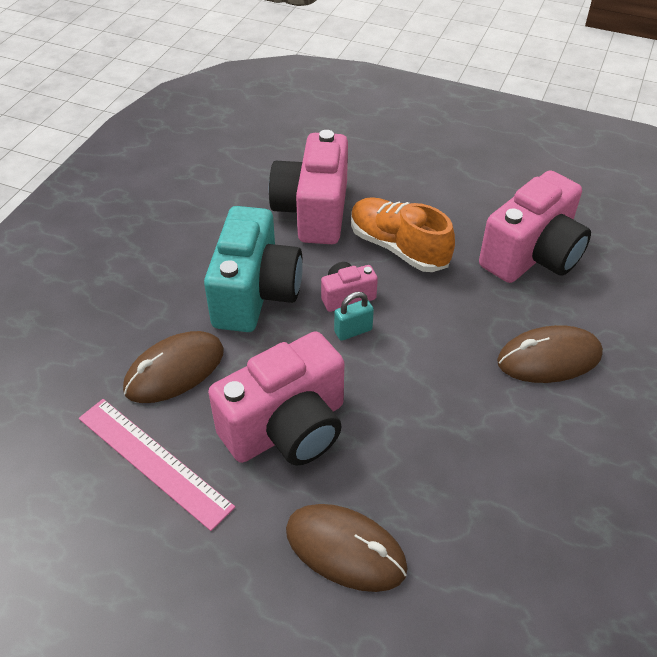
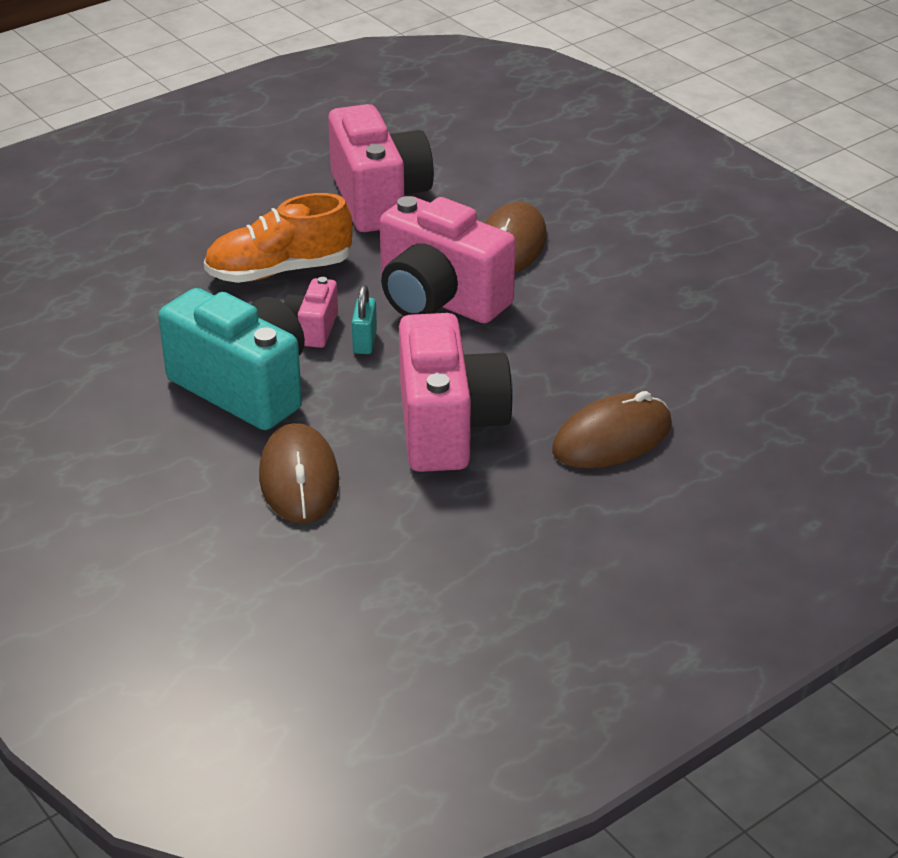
camera: 60 degrees left, 10 degrees down
pink ruler [79,399,235,531] -> none
pink camera [269,130,348,244] -> pink camera moved to [380,196,516,323]

